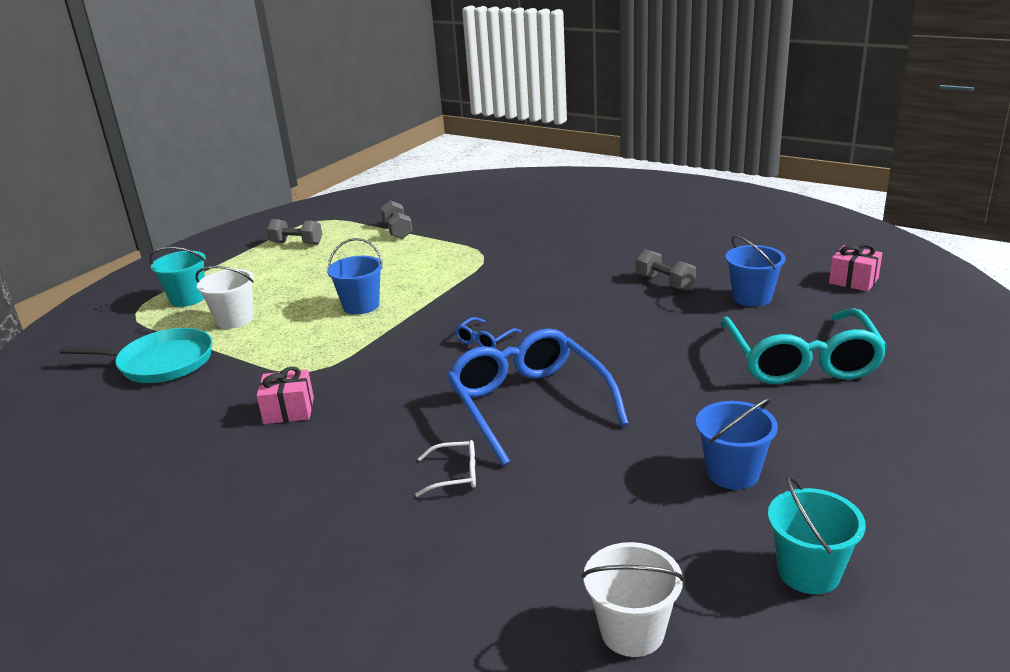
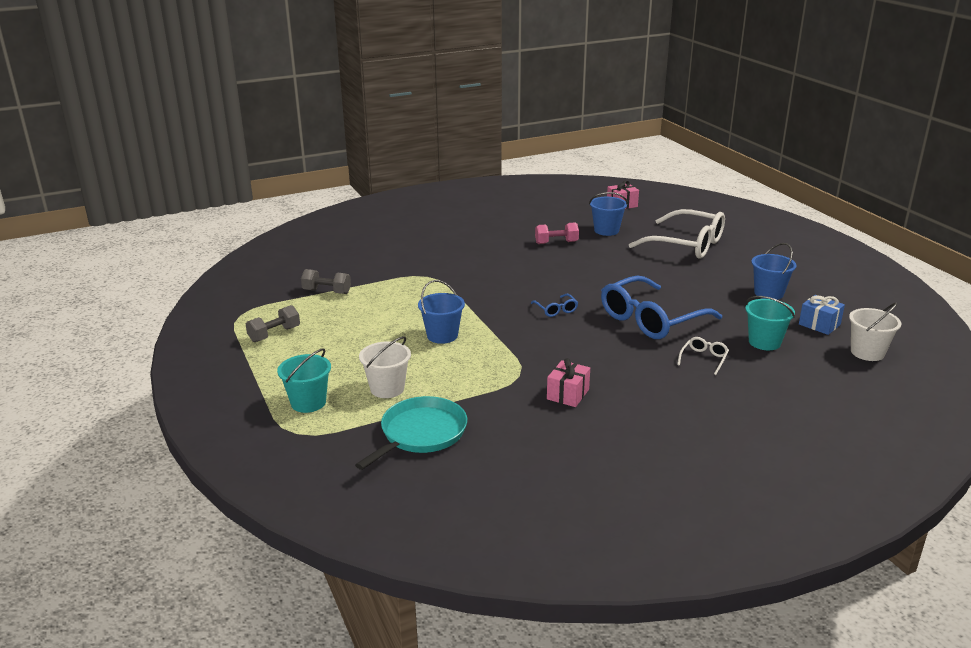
camera: 60 degrees left, 0 degrees up
blue glasses [447,328,629,466] -> blue glasses turned 45 degrees counterclockwise [601,276,722,339]
grey dumbbell [636,249,696,291] -> pink dumbbell [535,222,579,244]
turquoise glasses [721,308,888,384] -> white glasses [629,209,725,259]
turquoise bucket [768,475,866,594] -> turquoise bucket moved to [745,296,795,350]
none -> blue gift [799,295,845,335]

